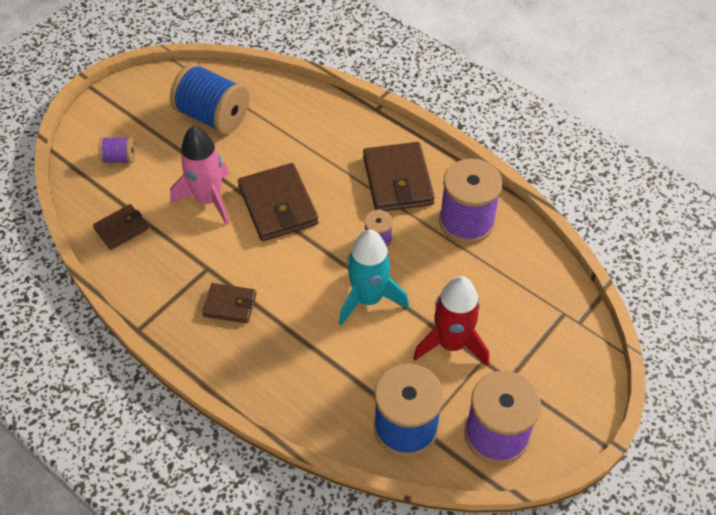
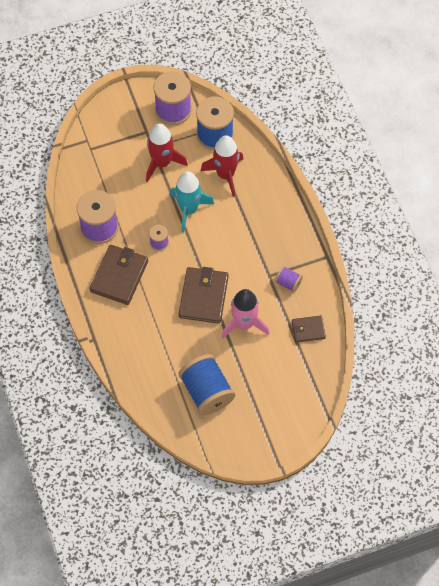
camera: 150 degrees left, 10 degrees up
purple spool [98,137,135,163] -> purple spool moved to [275,266,303,292]
brown wallet [202,283,256,323] -> none
none -> red rocket [200,136,244,197]

